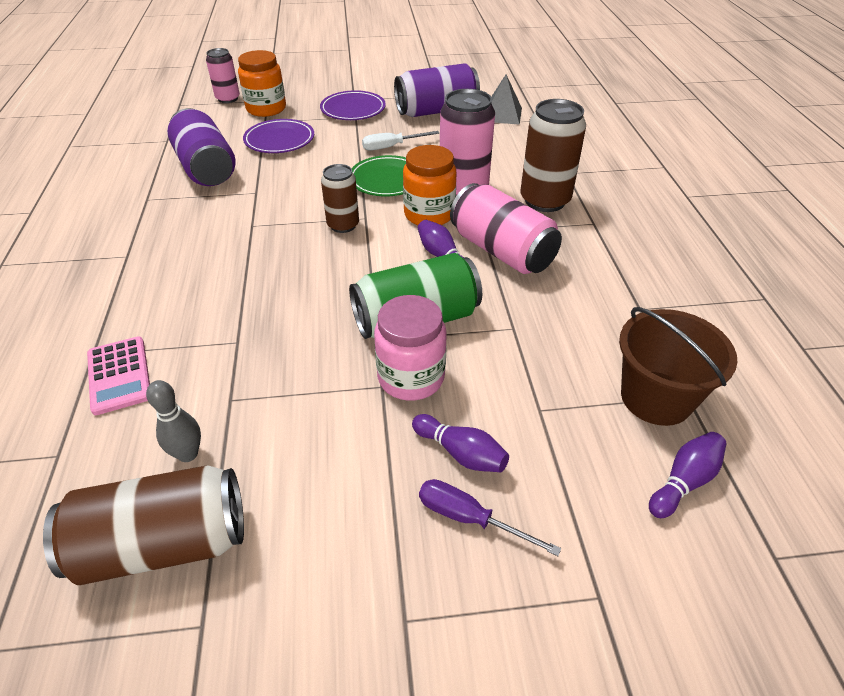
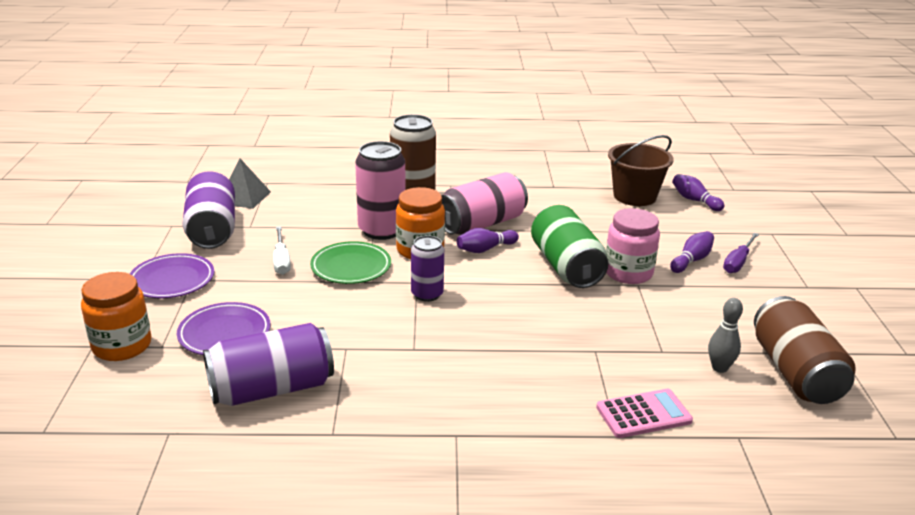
camera: 85 degrees left, 15 degrees down
pink can [206,48,240,103] -> none
brown can [321,164,359,233] -> purple can [411,235,444,302]

